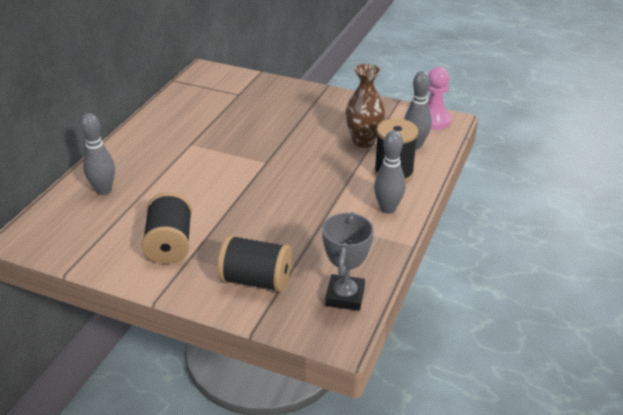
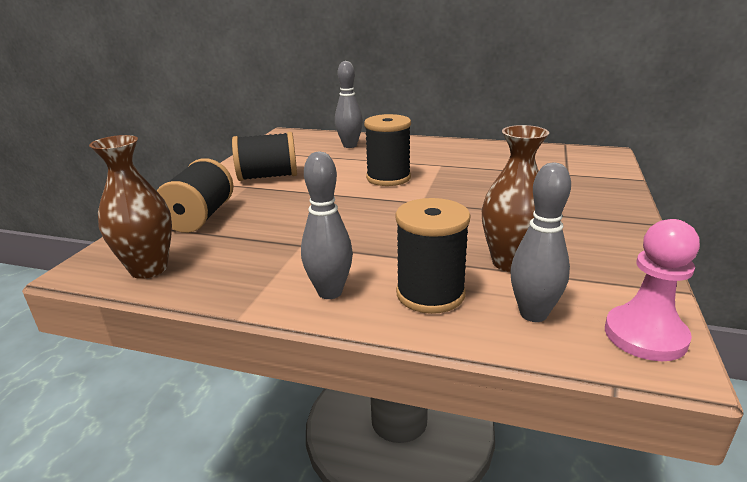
camera: 85 degrees right, 10 degrees down
grey trophy [322,212,374,311] -> brown vase [89,135,172,279]
none -> black spool [364,114,411,186]

